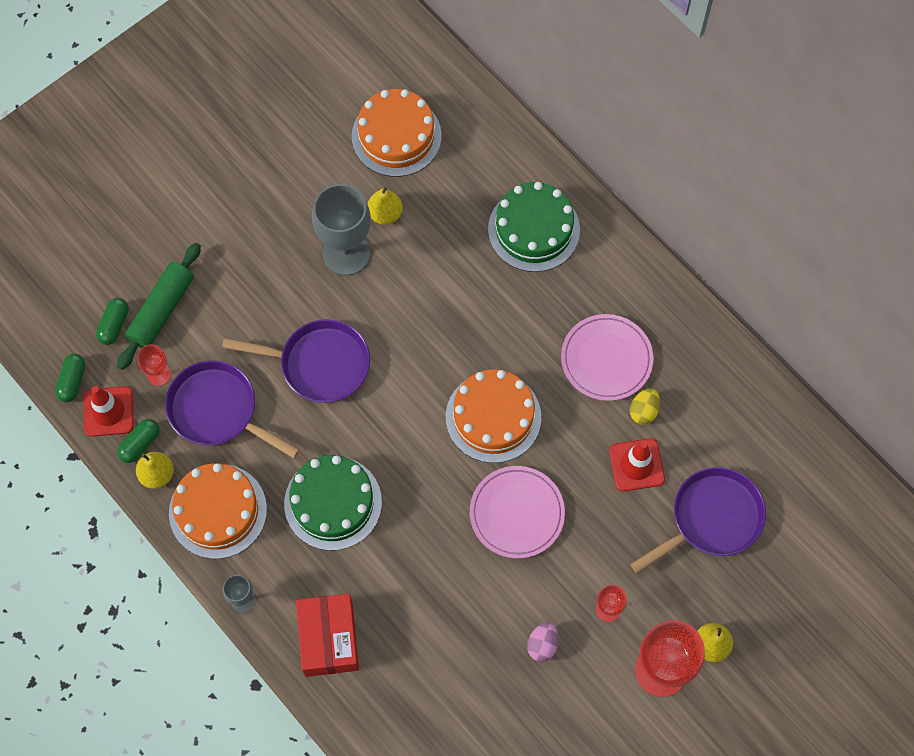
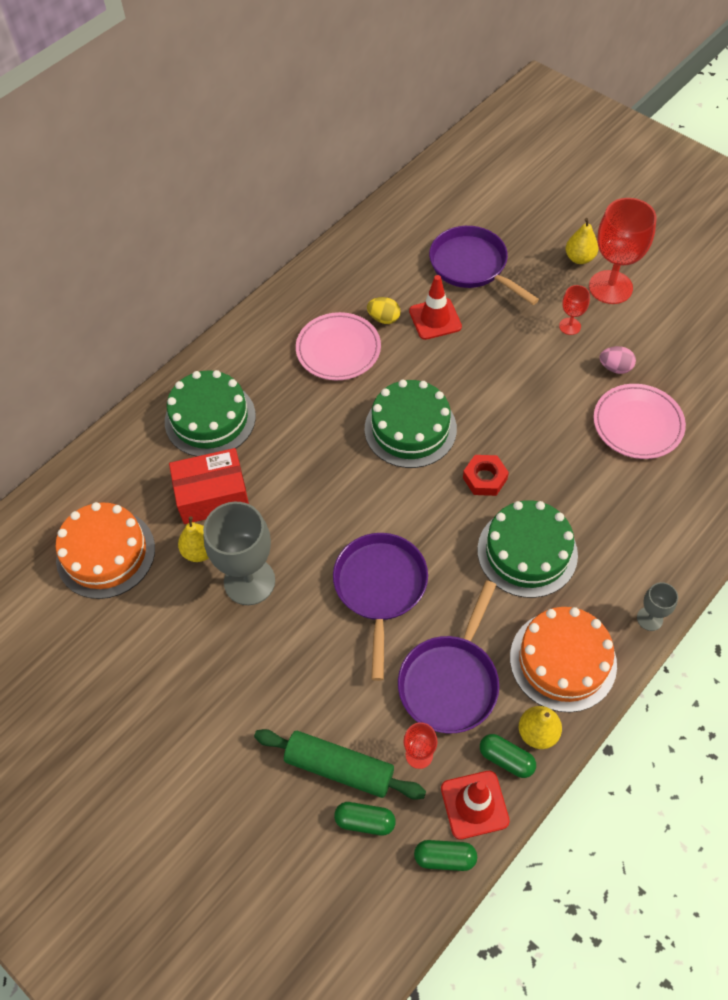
camera: 95 degrees left, 10 degrees down
red box [296,594,359,677] -> red box moved to [169,448,249,524]
orange cake [446,369,541,463] -> green cake [365,380,457,468]
pink plate [470,466,565,558] -> pink plate moved to [593,384,686,459]
none -> red nut [463,455,509,496]

